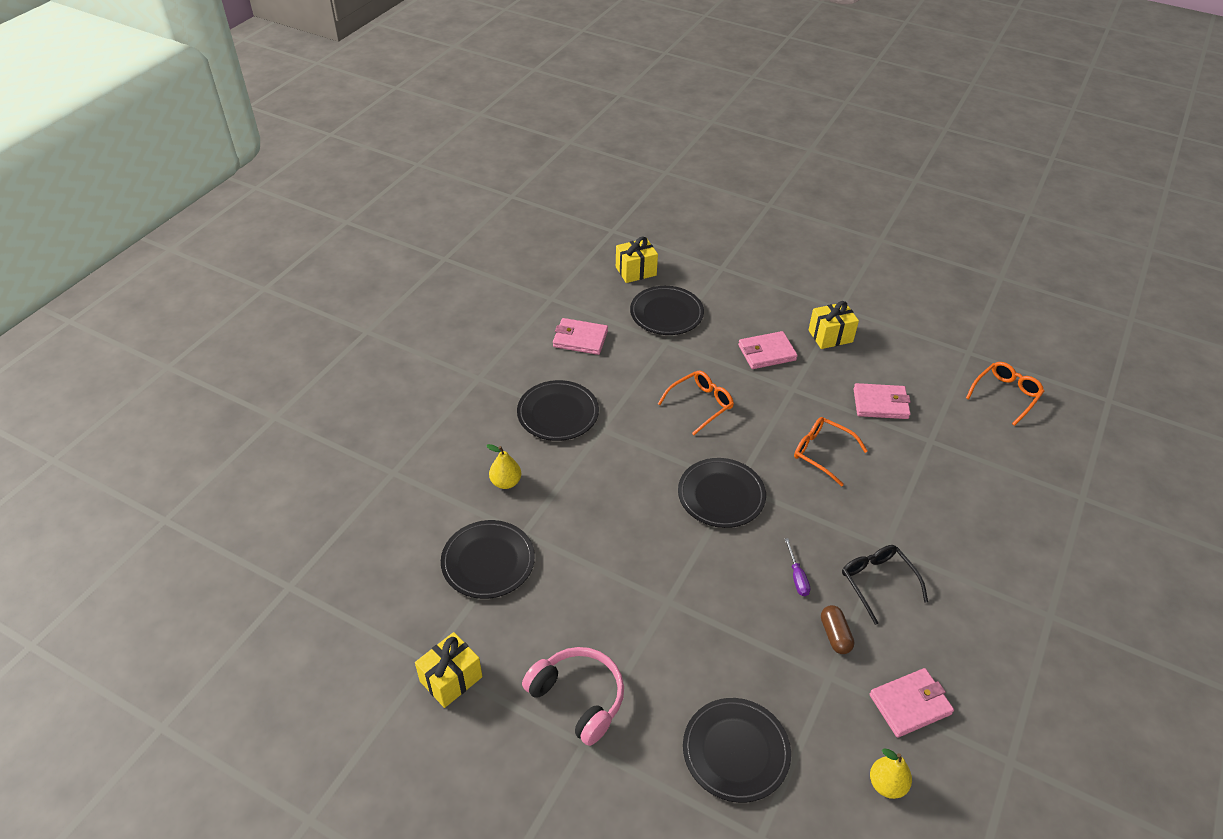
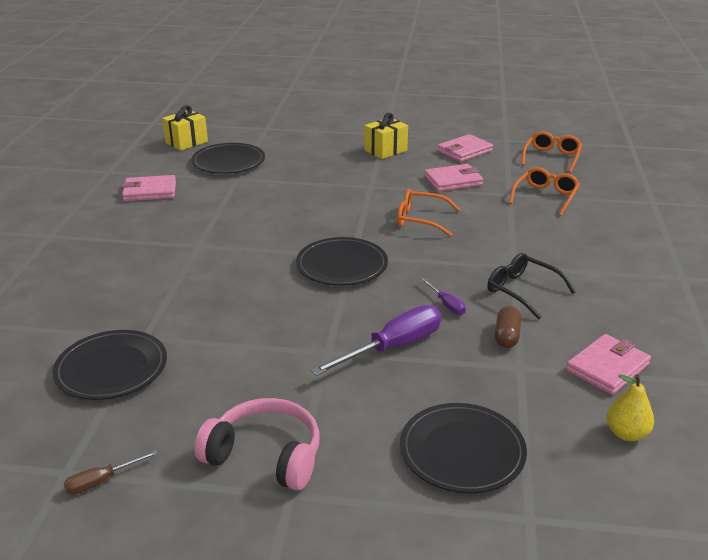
camera: 20 degrees left, 15 degrees down
yellow gift [415,632,482,708] -> brown screwdriver [64,450,158,495]
yellow pear [486,444,521,489] -> none
black plate [517,380,599,441] -> none
orange glasses [658,371,734,435] -> orange glasses moved to [509,167,580,216]
pink wallet [738,331,798,369] -> pink wallet moved to [437,134,493,162]
brown capsule [821,605,854,654] -> brown capsule turned 45 degrees clockwise [495,306,522,348]
none -> purple screwdriver [311,305,442,376]

